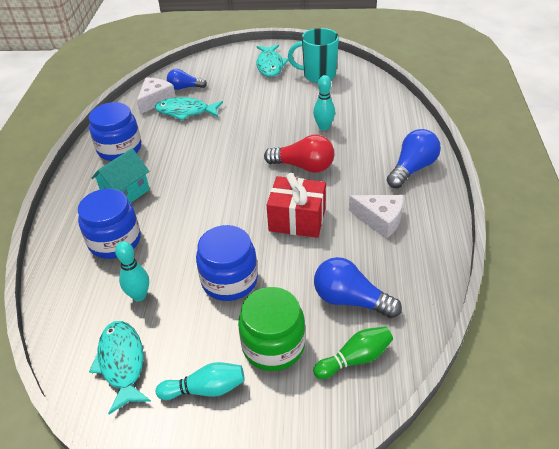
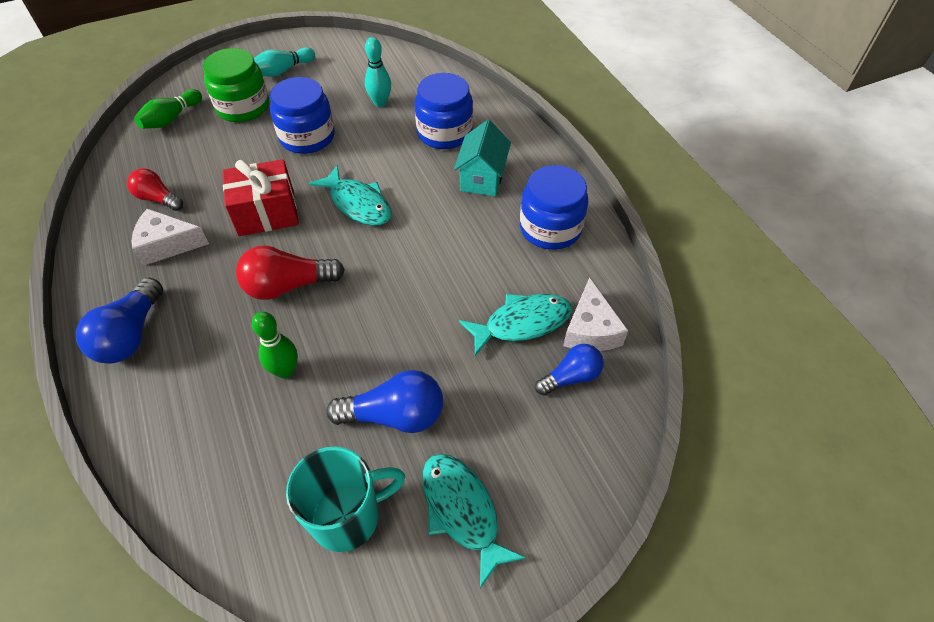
camera: 150 degrees right, 10 degrees up
turquoise fish [89,321,151,414] -> turquoise fish moved to [309,165,392,226]
turquoise bowling pin [313,75,335,130] -> green bowling pin [252,312,298,379]
blue light bulb [314,257,402,318] -> blue light bulb moved to [326,370,443,433]
none -> red light bulb [127,168,183,211]

